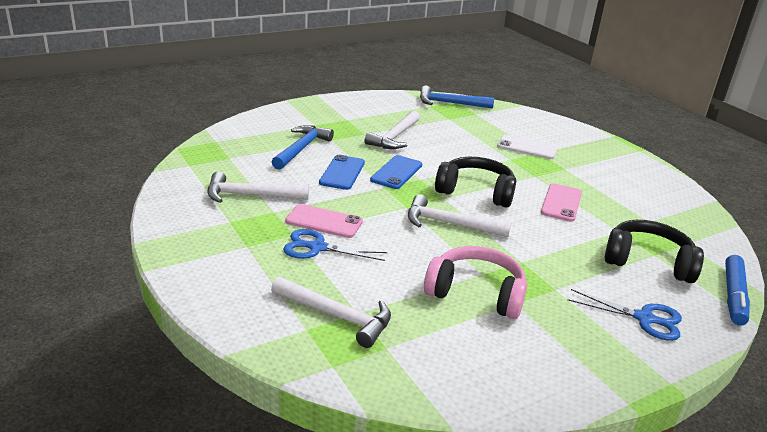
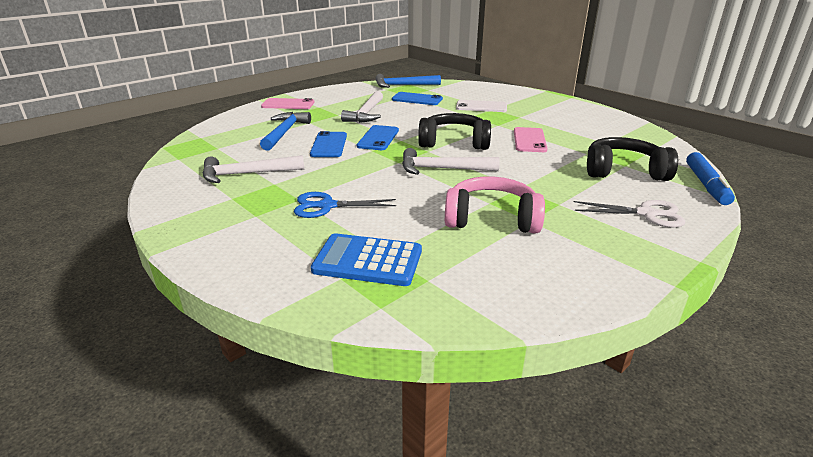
camera: 10 degrees left, 0 degrees up
white hammer [271,277,391,348] -> blue calculator [311,233,422,286]
pink phone [285,204,363,238] -> pink phone moved to [261,98,315,109]
blue scissors [568,289,682,341] -> white scissors [573,200,685,228]
none -> blue phone [392,92,443,105]

